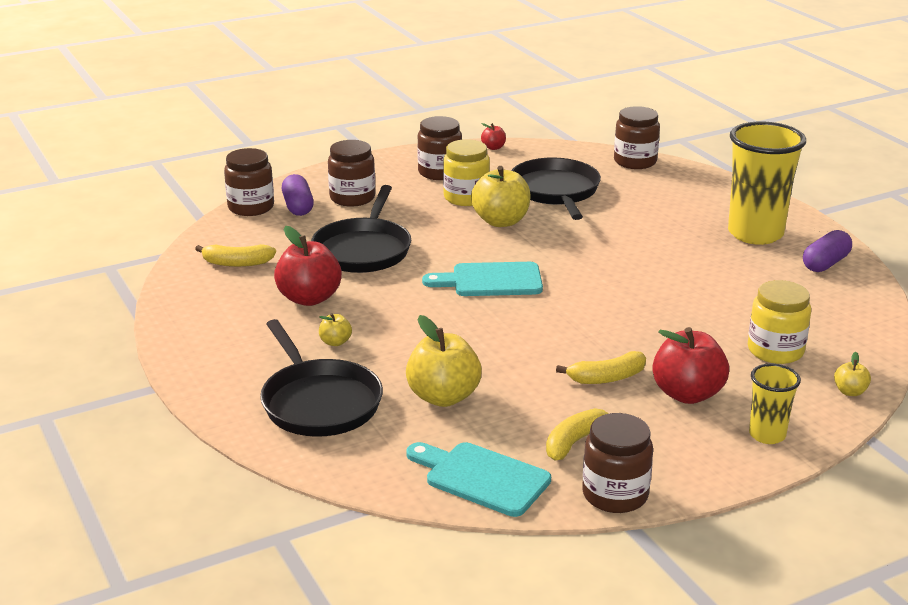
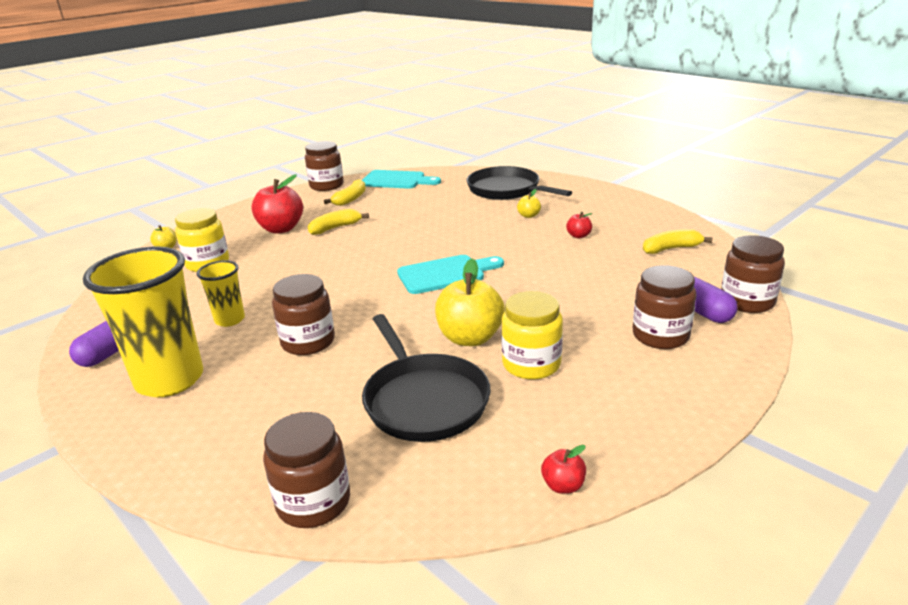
camera: 165 degrees right, 0 degrees up
red apple [274,226,342,306] -> red apple [566,212,592,238], size x0.47
black pan [311,185,411,273] -> none
yellow apple [406,315,482,407] -> none
brown jar [417,116,462,180] -> brown jar moved to [272,274,335,355]
yellow cup [749,364,801,444] -> yellow cup moved to [197,260,245,327]

